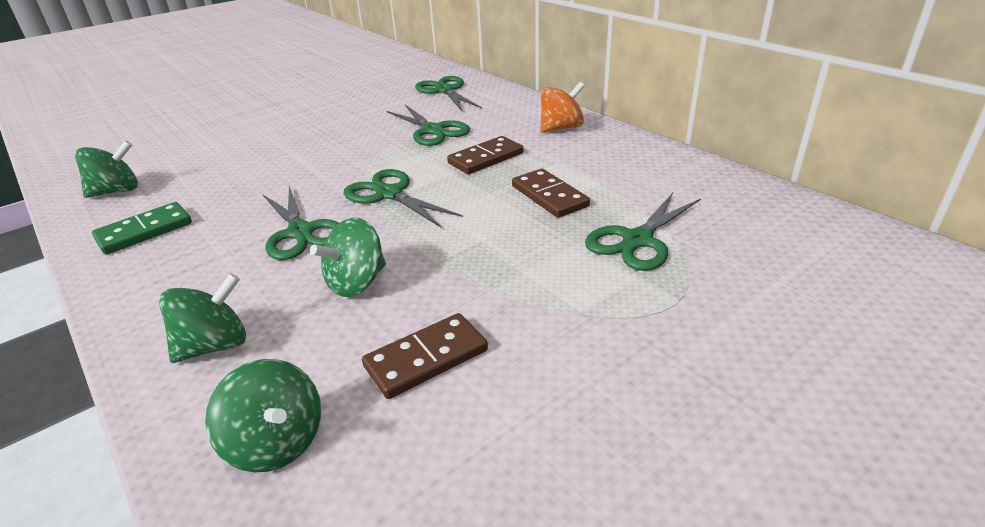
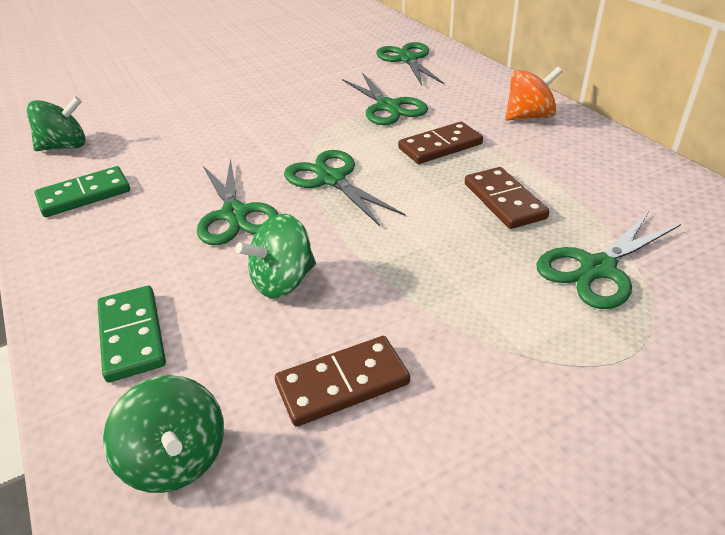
camera: 10 degrees right, 5 degrees up
green spinning top [159,273,246,363] -> green domino [97,286,166,383]

